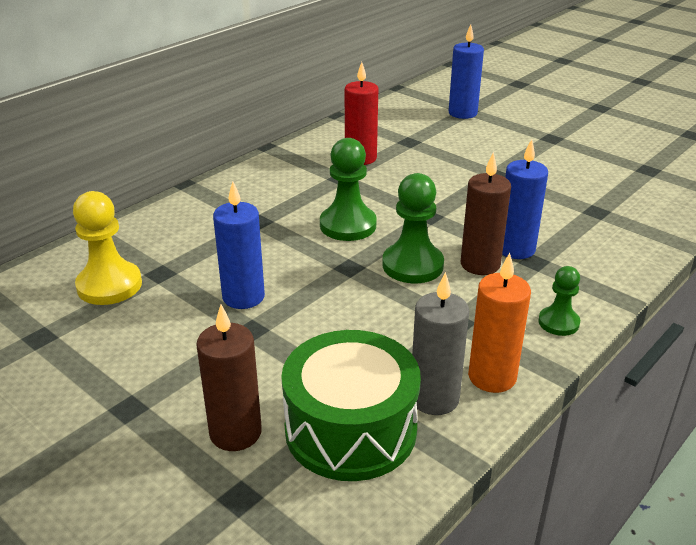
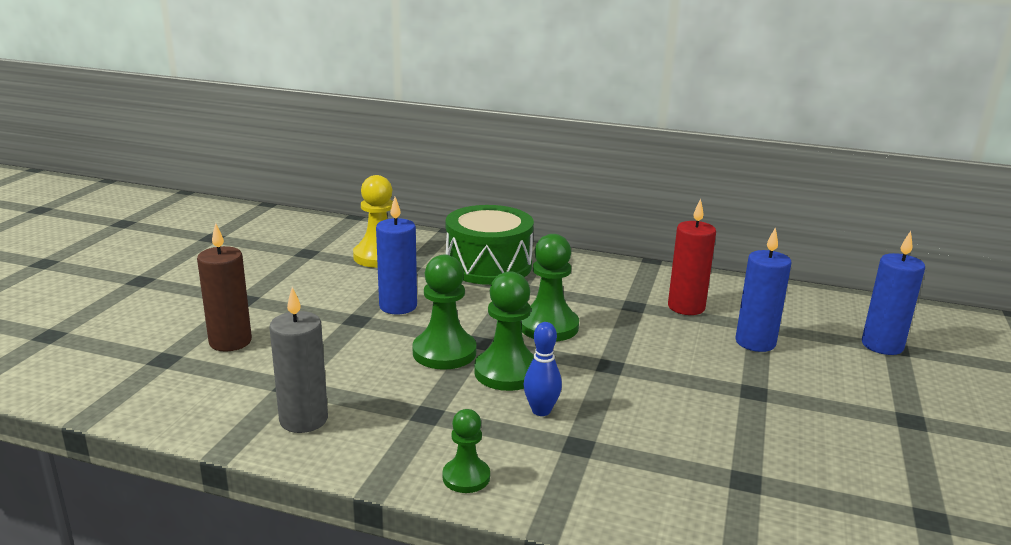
camera: 65 degrees right, 10 degrees down
green drum [281,330,421,481] -> green drum moved to [446,205,534,285]
brown candle [461,152,511,275] -> blue bowling pin [524,322,562,416]
orange candle [468,253,531,393] -> none
blue candle [502,139,548,259] -> blue candle moved to [735,227,791,352]
none -> green pawn [412,255,476,370]

